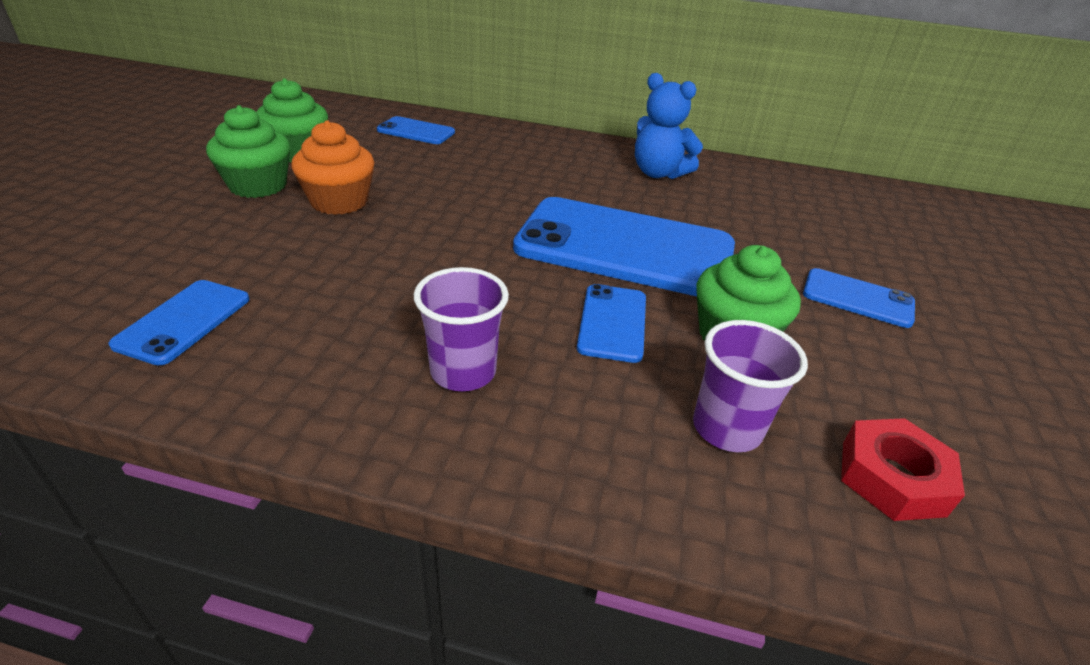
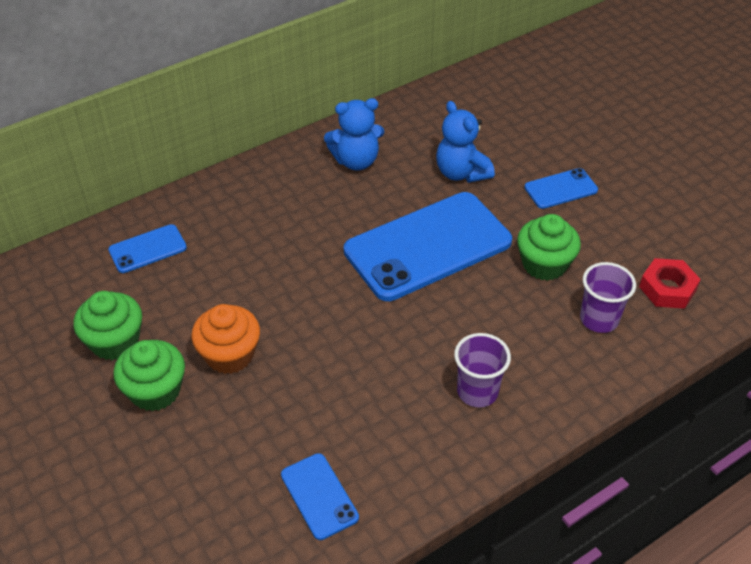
camera: 45 degrees left, 10 degrees up
blue phone [577,284,646,363] -> none
none -> blue teddy bear [436,101,495,183]

